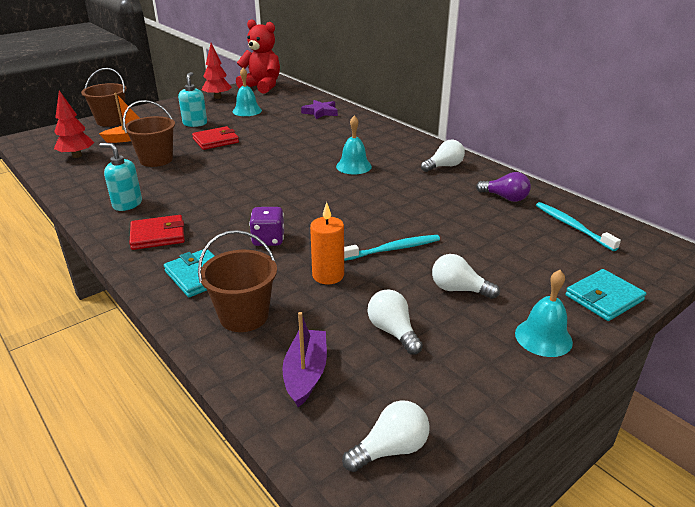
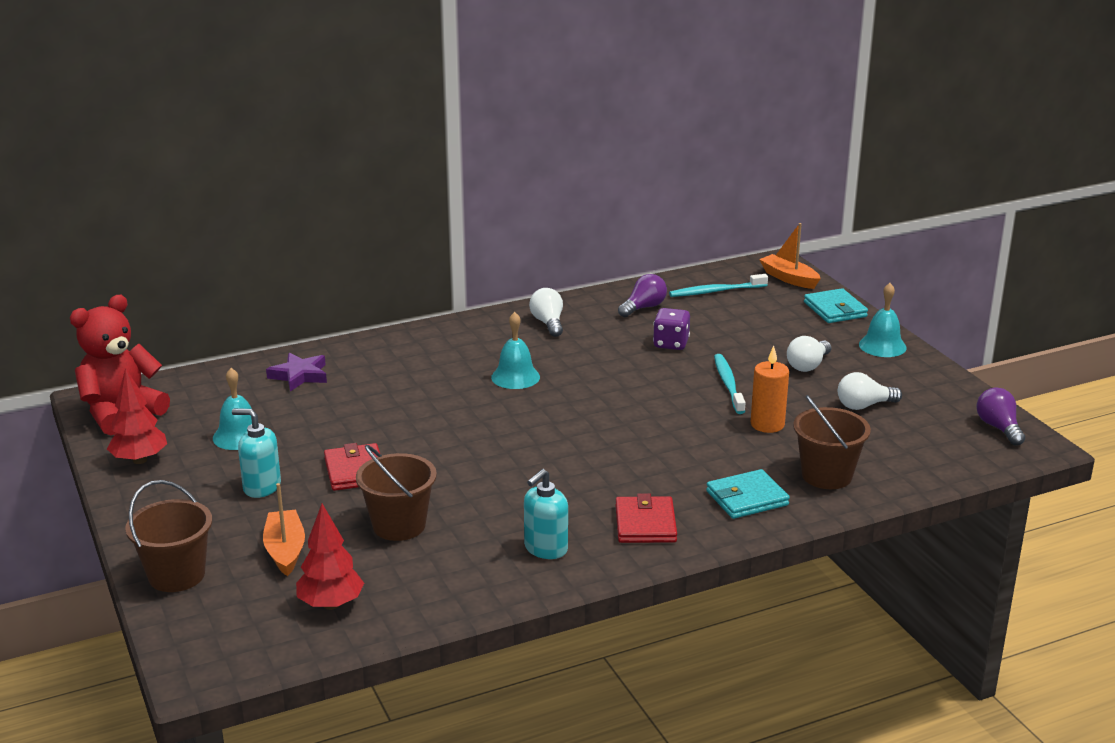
camera: 75 degrees left, 5 degrees down
purple dice [249,207,284,246] -> purple dice moved to [653,308,690,350]
purple boat [282,312,327,407] -> none
white light bulb [342,400,430,472] -> purple light bulb [976,387,1025,446]
none -> orange boat [759,223,821,289]

